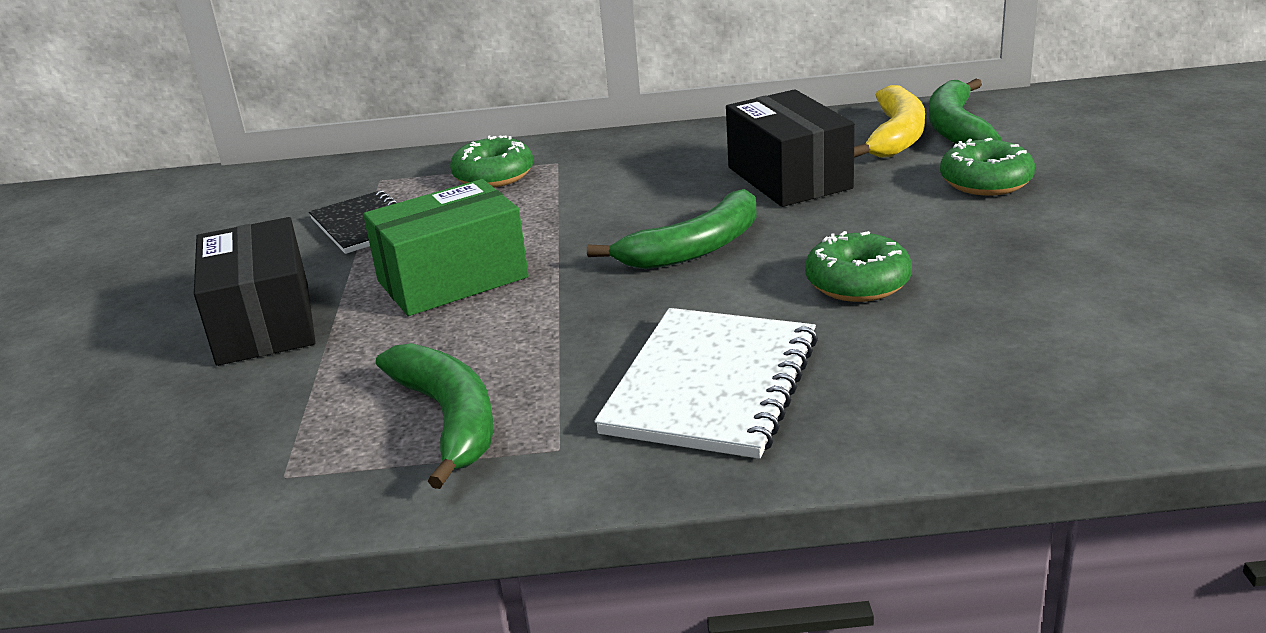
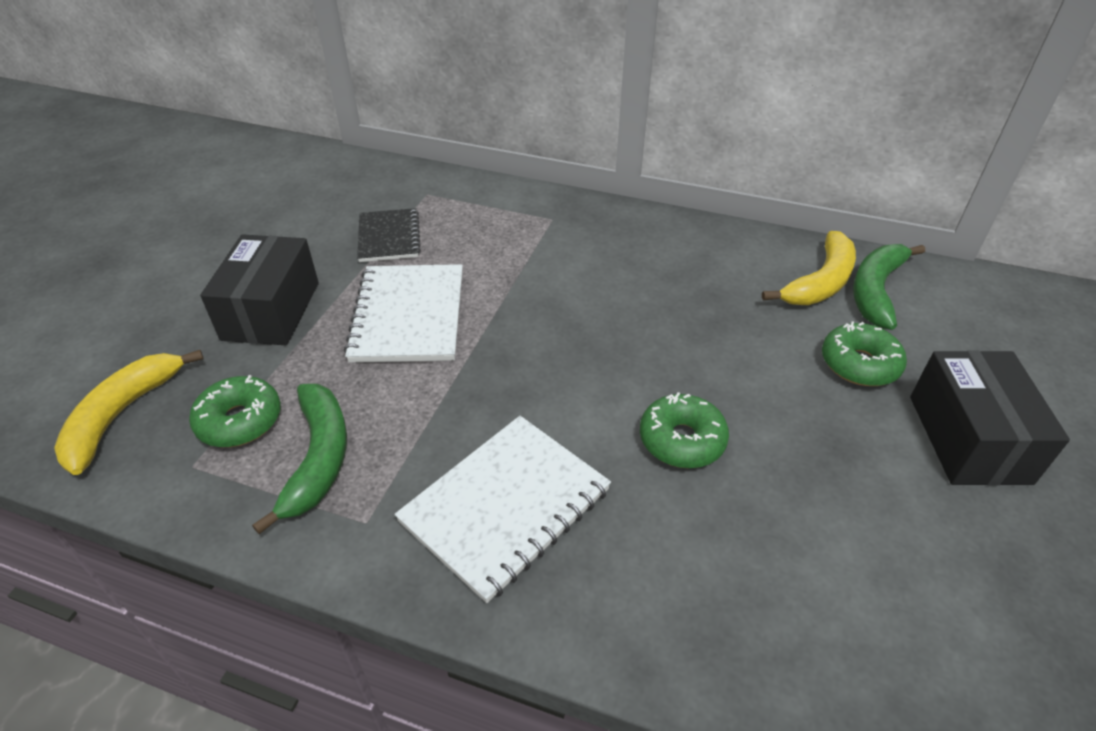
camera: 20 degrees right, 15 degrees up
green box [363,179,529,316] -> white notebook [344,264,463,363]
green donut [450,135,533,187] -> green donut moved to [189,375,281,447]
green banana [587,189,757,269] -> none
black box [726,89,855,207] -> black box moved to [910,350,1070,485]
none -> yellow banana [54,350,204,475]

